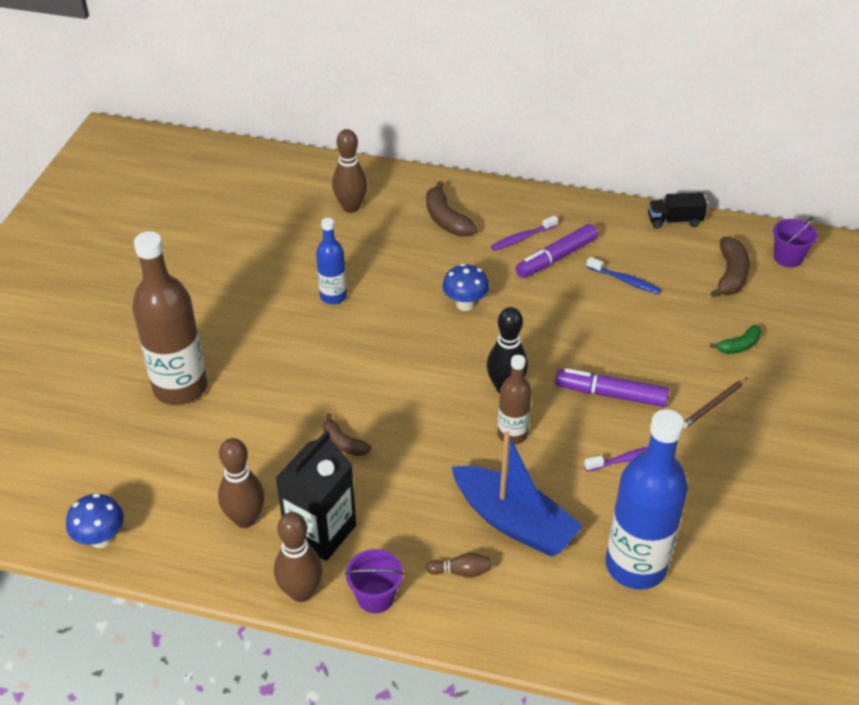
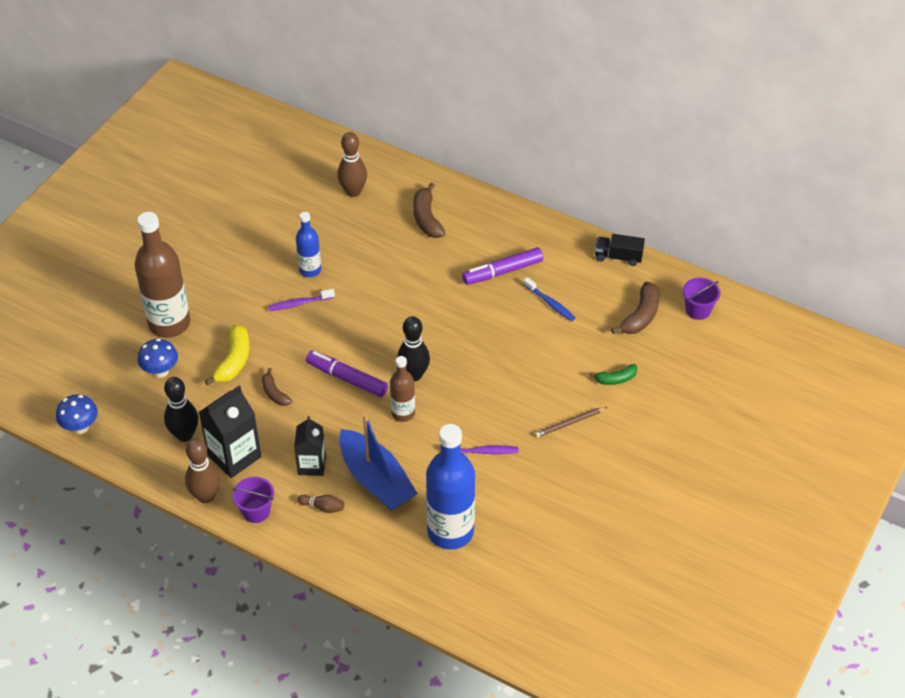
camera: 15 degrees right, 5 degrees up
brown bowling pin [218,438,265,528] -> black bowling pin [164,377,198,442]
blue mushroom [442,264,489,311] -> blue mushroom moved to [138,338,178,378]
purple toothbrush [491,216,558,251] -> purple toothbrush moved to [268,289,335,311]
purple marker [555,368,669,407] -> purple marker moved to [306,351,388,397]
none -> yellow banana [205,325,250,385]
none -> black carton [294,416,326,476]

